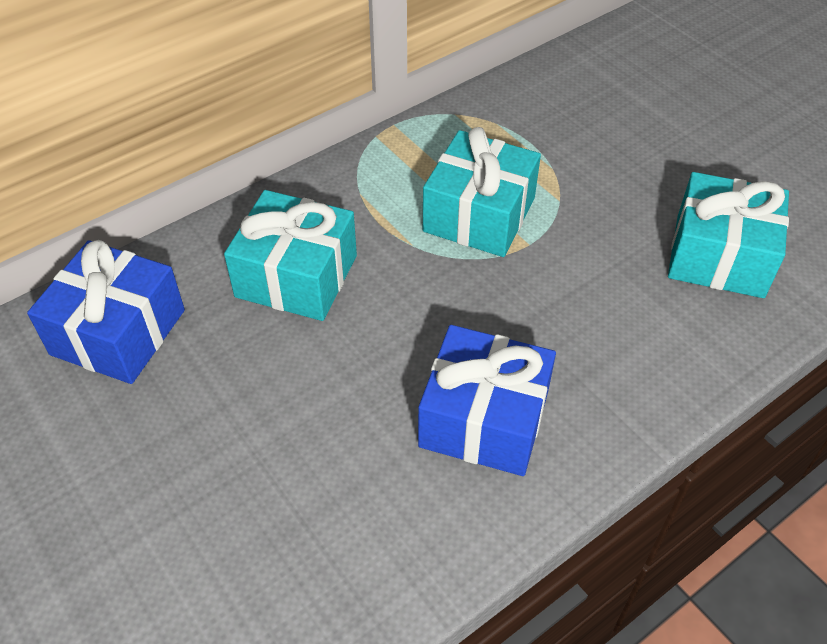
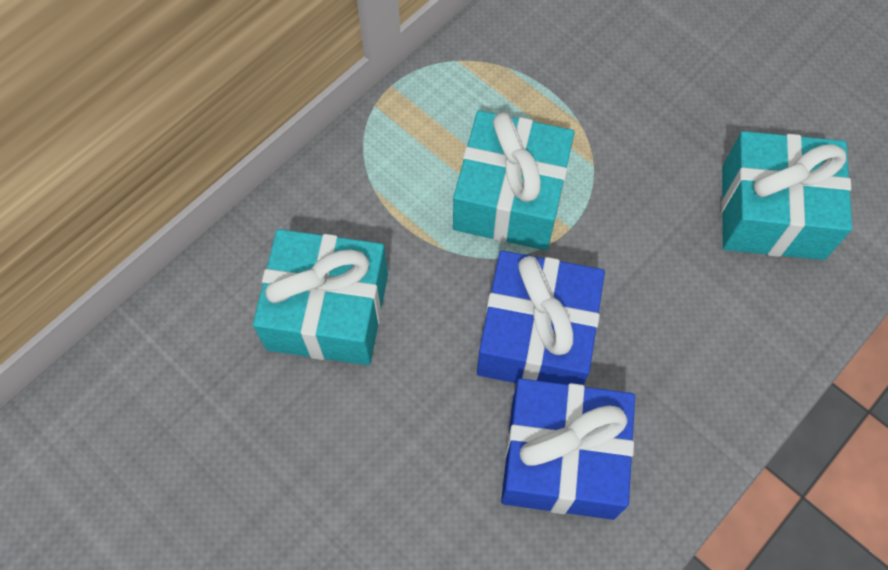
camera: 10 degrees left, 15 degrees up
blue gift [27,240,185,384] -> blue gift moved to [477,250,605,385]

